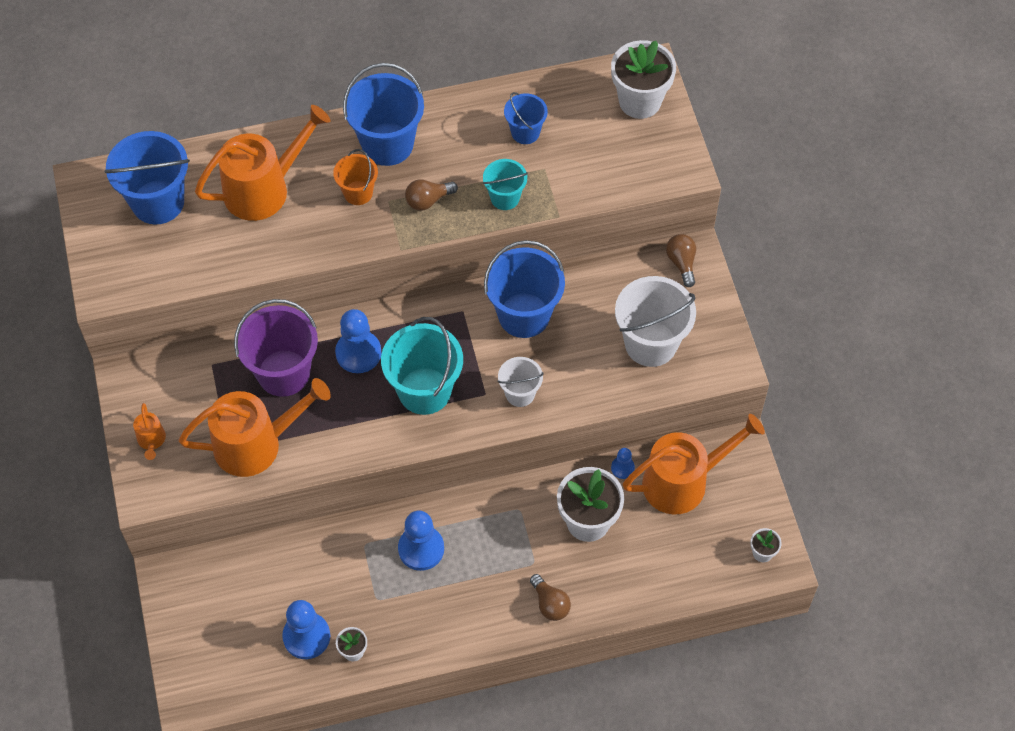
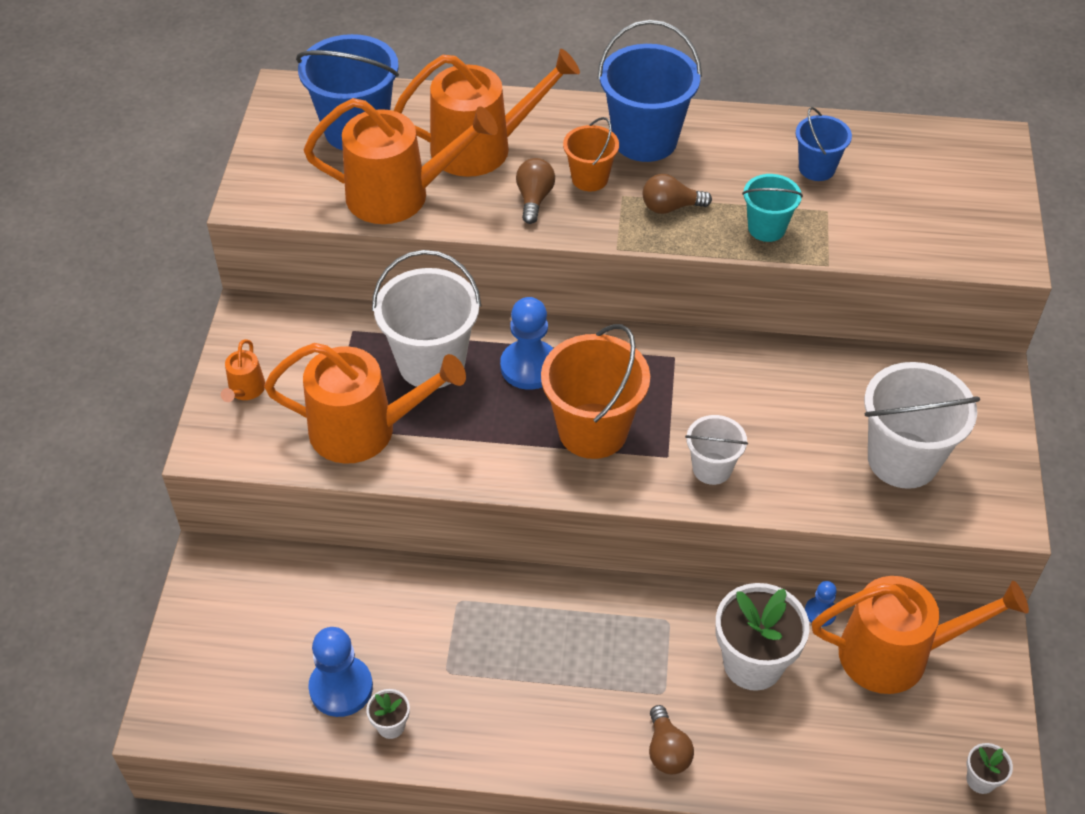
camera: 20 degrees right, 10 degrees down
purple bucket [234,299,318,397] -> white bucket [372,250,481,388]
turquoise bucket [381,317,463,415] -> orange bucket [541,324,650,459]
blue pawn [398,510,444,571] -> none
blue bucket [484,240,565,338] -> none
white flower pot [611,40,676,119] -> none
brown light bulb [666,234,696,287] -> brown light bulb moved to [516,158,555,224]
none -> orange watering can [304,98,498,224]

